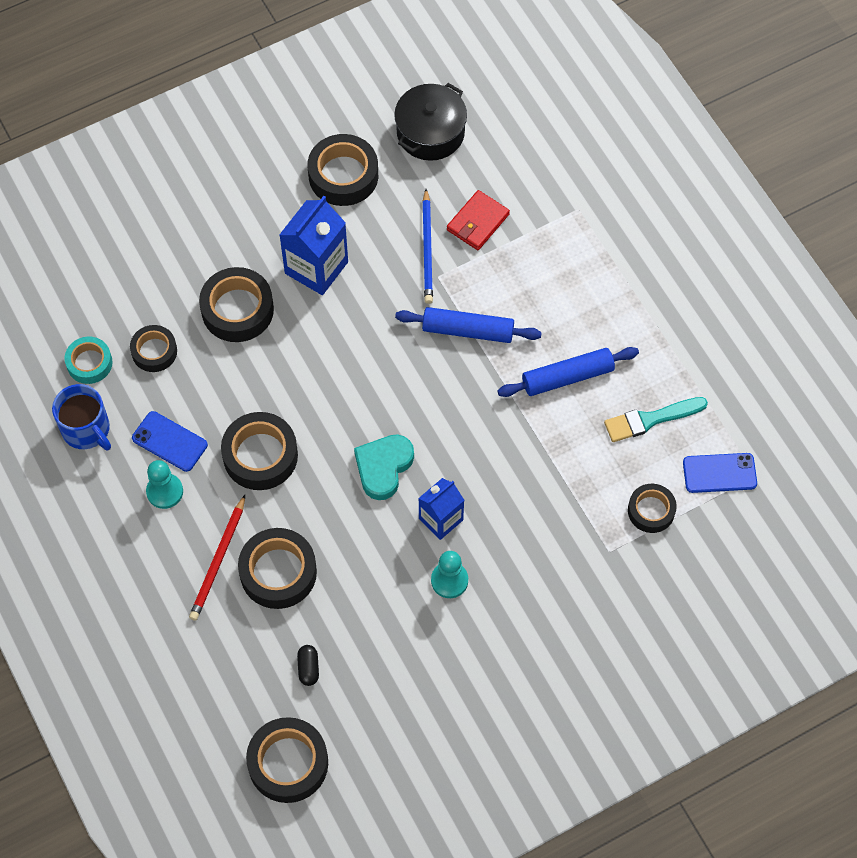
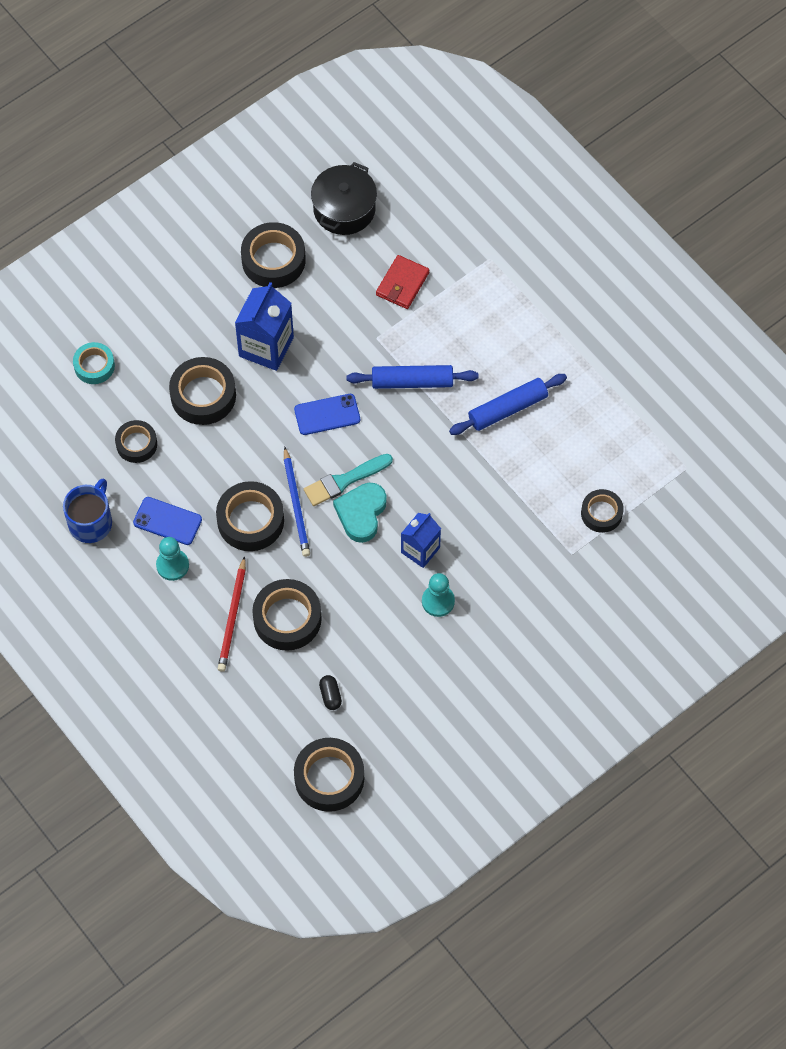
camera: 10 degrees left, 0 degrees up
blue mug [52,384,111,450] -> blue mug turned 105 degrees counterclockwise [63,479,112,543]
turquoise tape [64,337,113,384] -> turquoise tape moved to [73,342,115,384]
blue pencil [422,189,433,304] -> blue pencil moved to [284,447,310,557]
turquoise brush [604,397,708,442] -> turquoise brush moved to [304,454,393,506]
blue phone [683,453,757,493] -> blue phone moved to [294,394,360,435]

